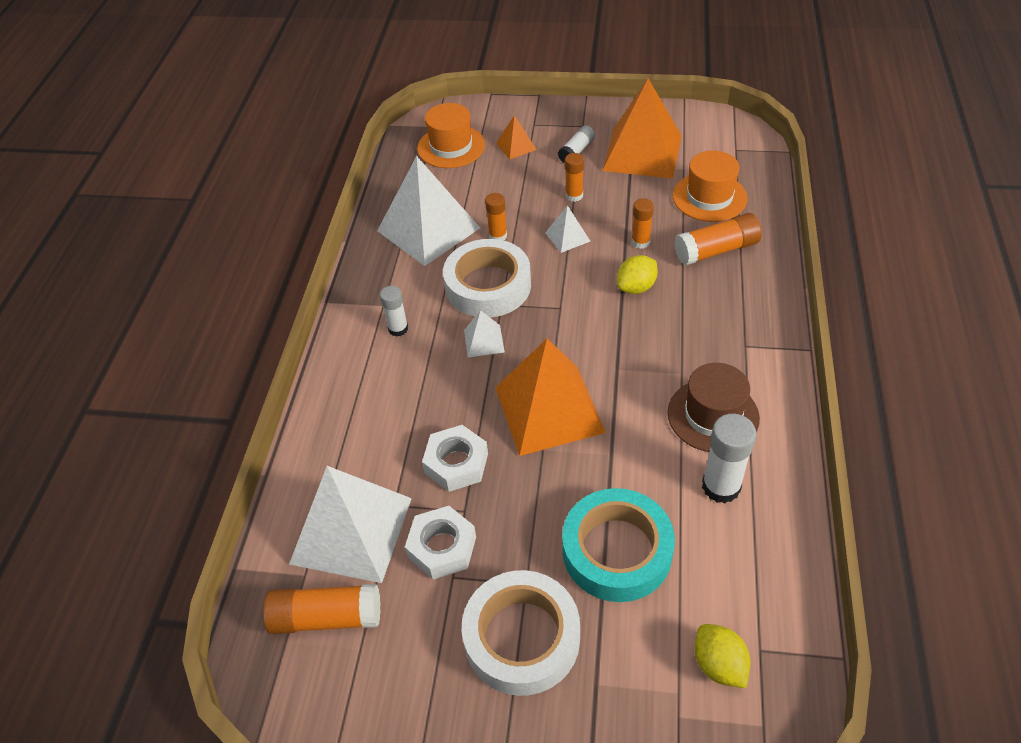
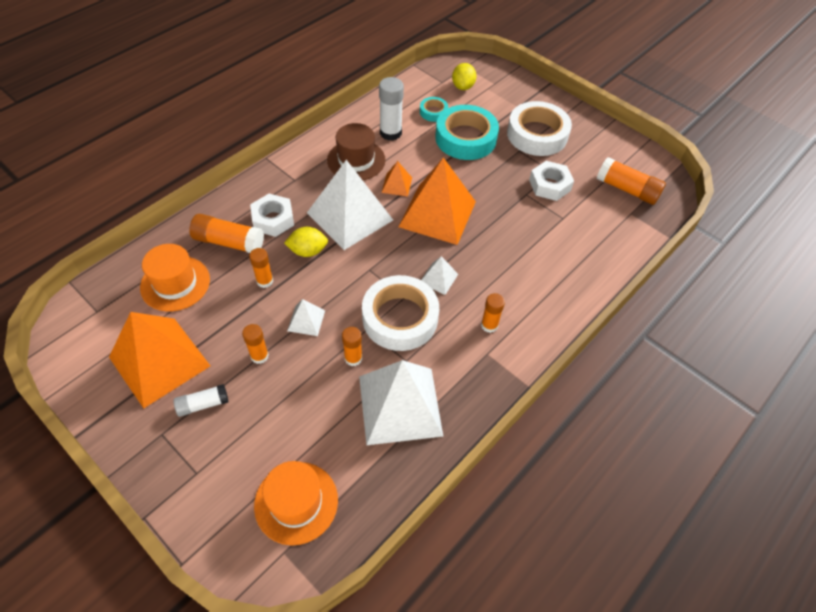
camera: 150 degrees left, 5 degrees up
white pyramid [289,466,412,583] -> white pyramid moved to [307,160,393,250]
white glue stick [380,286,408,337] -> orange glue stick [481,293,505,333]
white nut [422,425,488,492] -> white nut moved to [250,194,294,237]
orange pyramid [496,115,537,160] -> orange pyramid moved to [382,161,412,197]
none -> turquoise tape [420,97,448,122]

